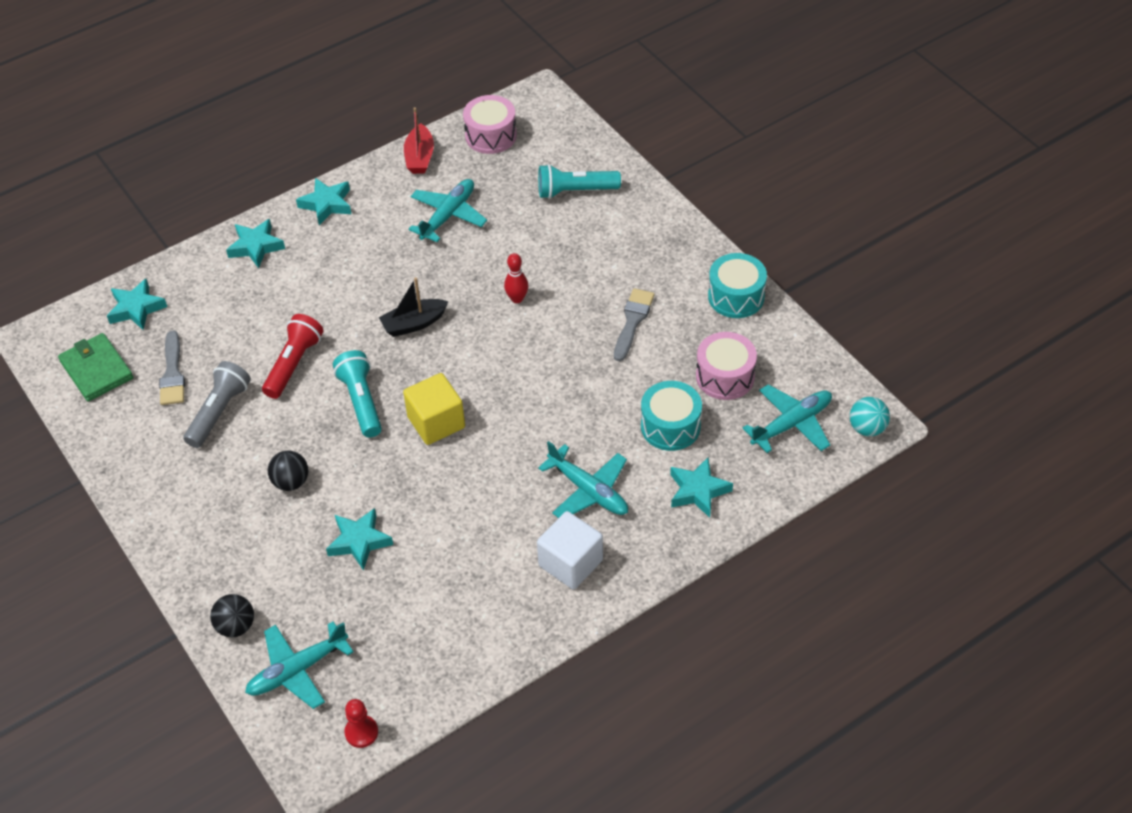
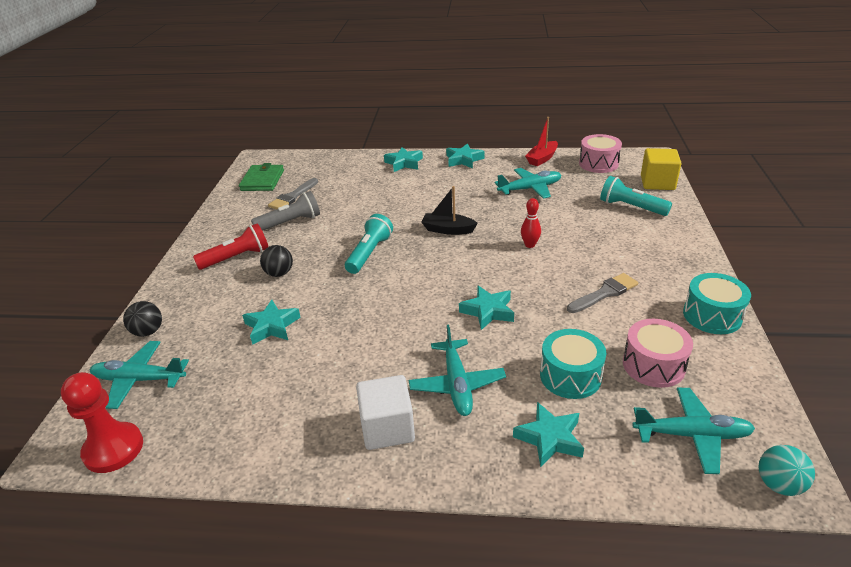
camera: 40 degrees right, 15 degrees down
turquoise star [107,279,167,330] -> turquoise star moved to [459,286,514,330]
red flashlight [262,314,323,399] -> red flashlight moved to [193,223,269,270]
red pawn [344,699,378,748] -> red pawn [61,372,143,473], size x1.77
yellow cube [403,373,465,445] -> yellow cube moved to [641,148,682,190]

